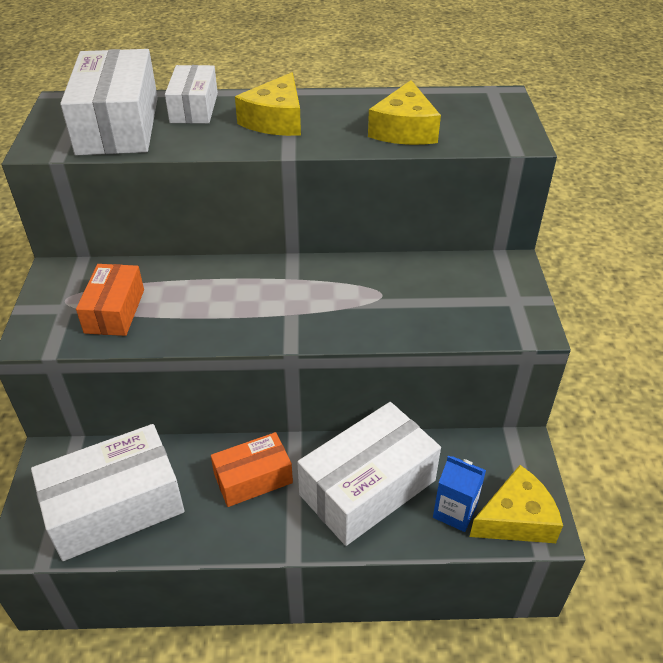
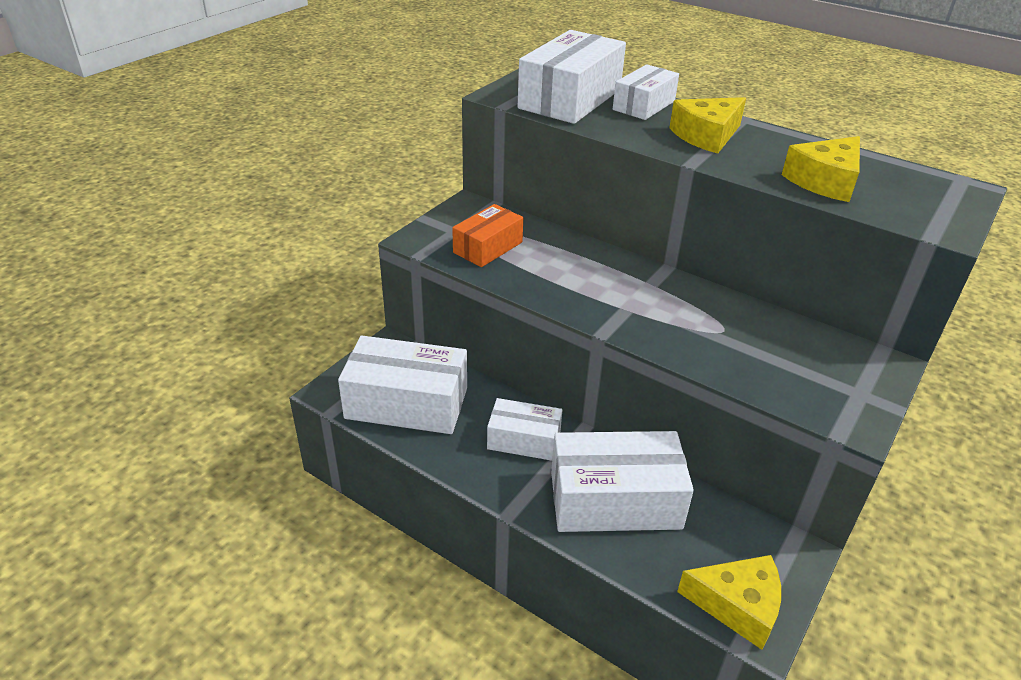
camera: 35 degrees right, 5 degrees down
orange box [211,432,293,507] -> white box [487,398,562,461]
blue carton [433,455,486,532] -> none

